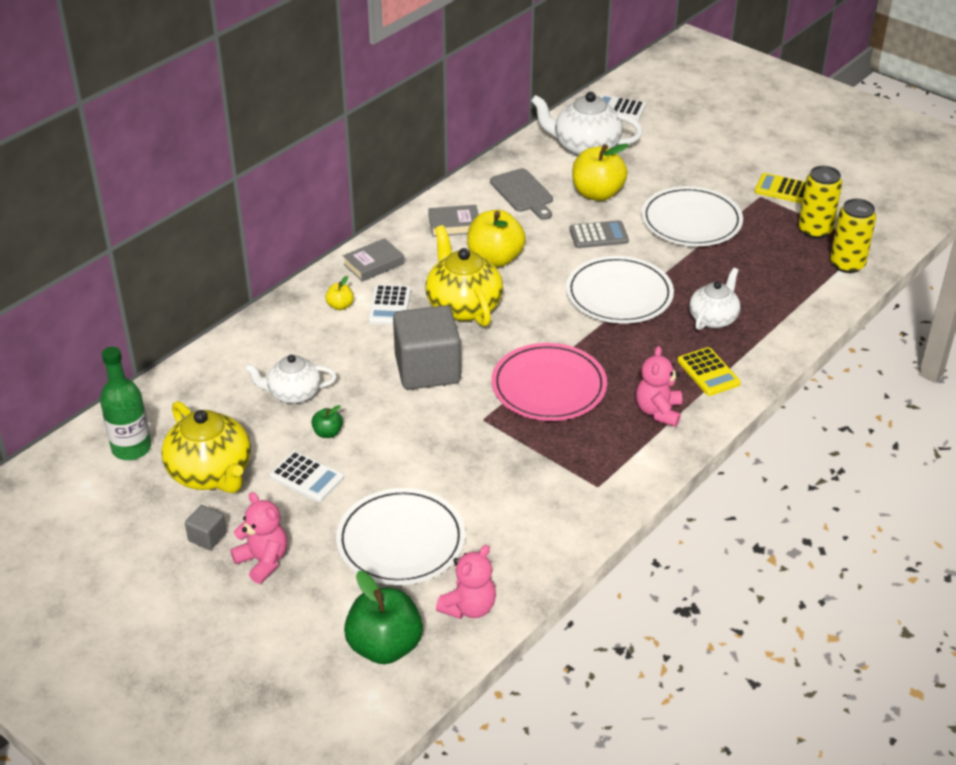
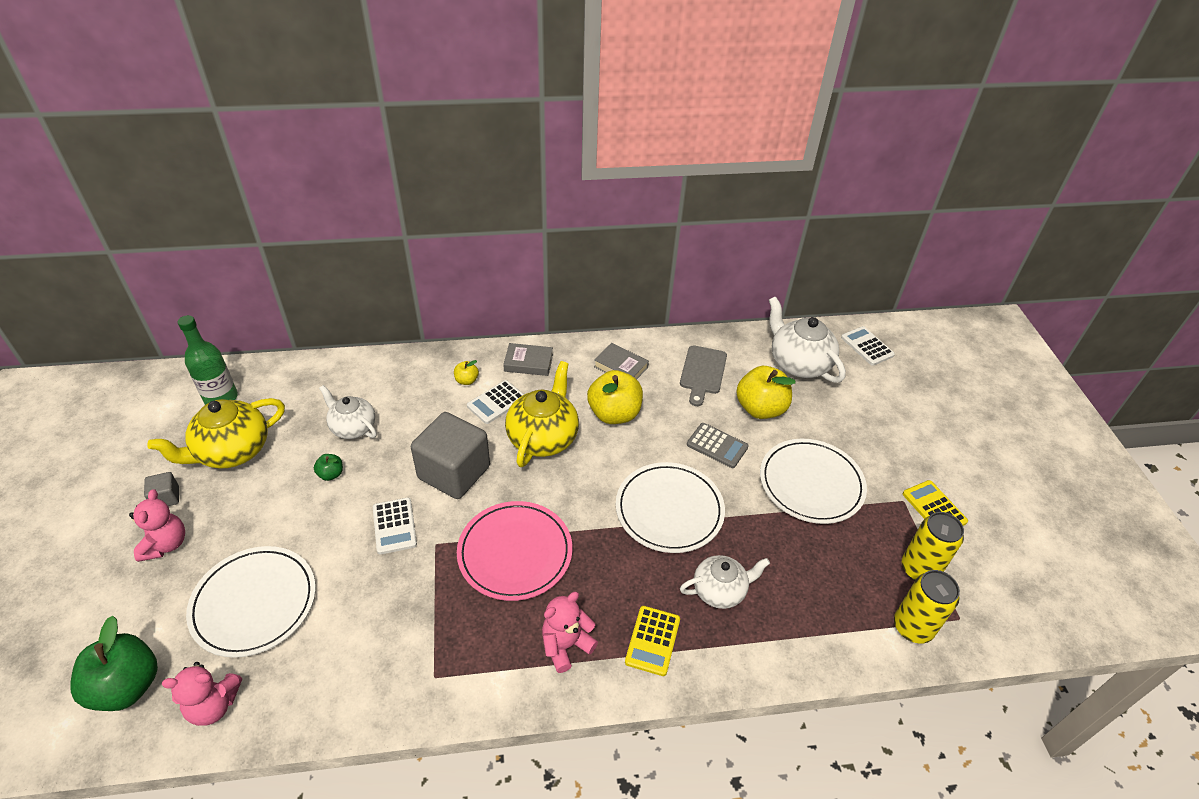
camera: 40 degrees right, 5 degrees up
yellow teapot [161,401,251,493] -> yellow teapot turned 45 degrees clockwise [147,398,285,469]
white calculator [269,451,344,502] -> white calculator moved to [373,498,417,555]

